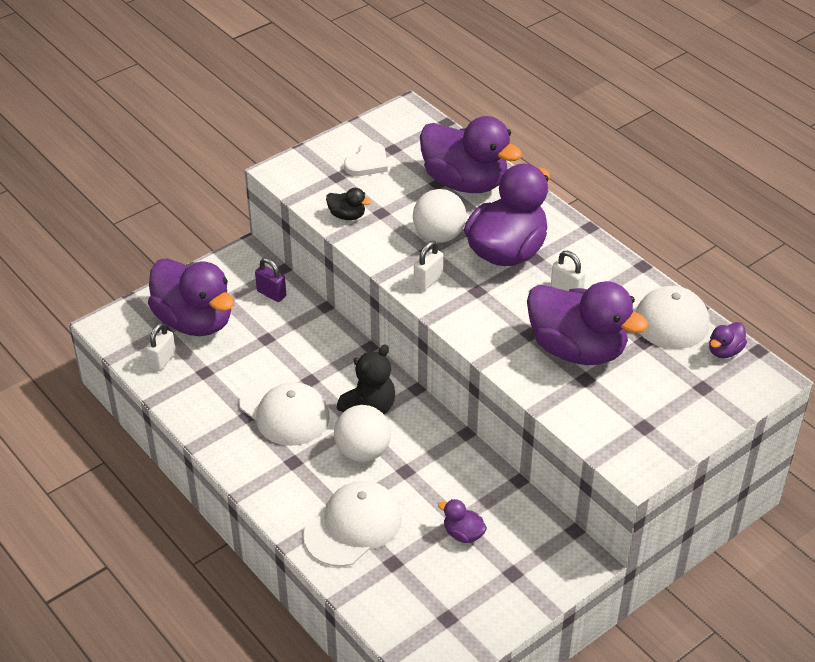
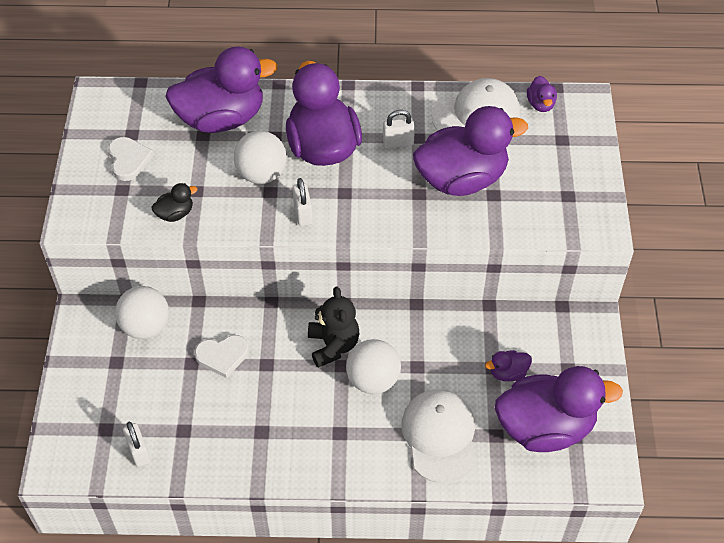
camera: 50 degrees left, 10 degrees up
purple duck [148,258,234,336] -> purple duck moved to [495,366,623,452]
white cap [239,375,330,446] -> none
purple padlock [255,258,286,302] -> white ball [115,286,169,339]
none -> white heart [195,335,249,378]

